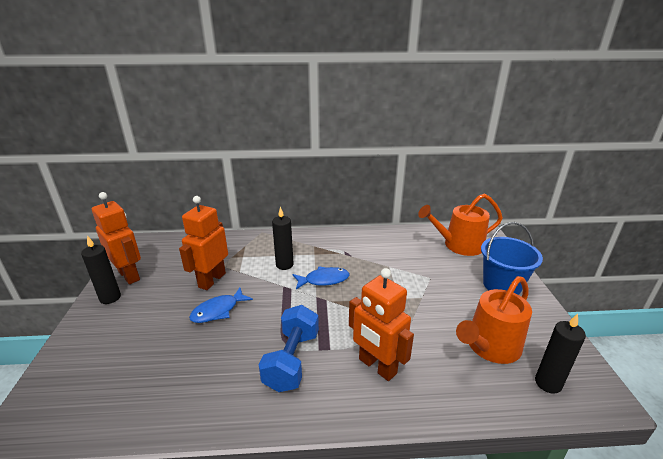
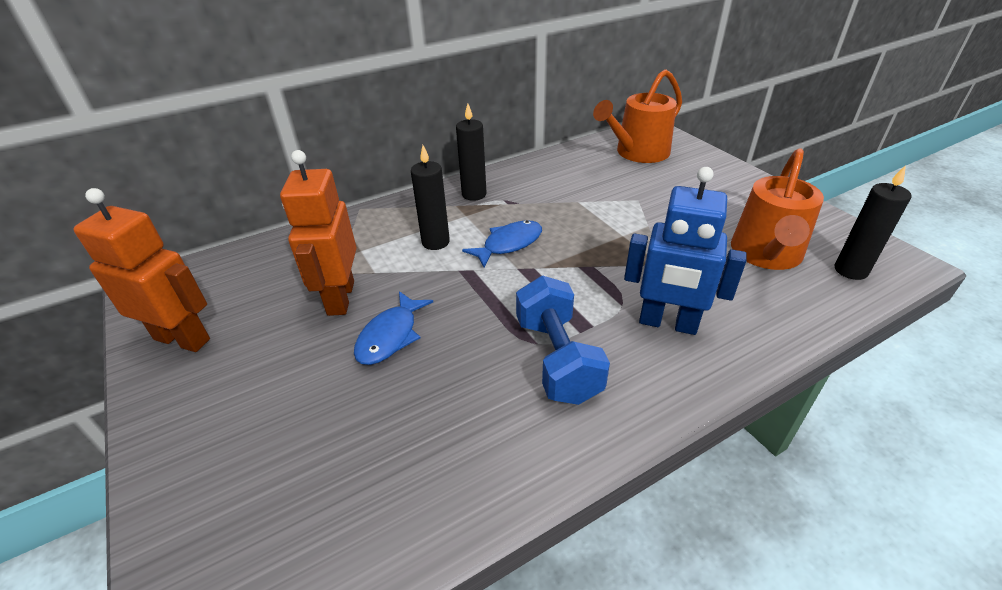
camera: 25 degrees left, 10 degrees up
black candle [81,236,121,304] -> black candle moved to [456,103,487,201]
orange robot [349,268,414,381] -> blue robot [624,167,746,335]
blue bucket [481,222,543,295] -> none

